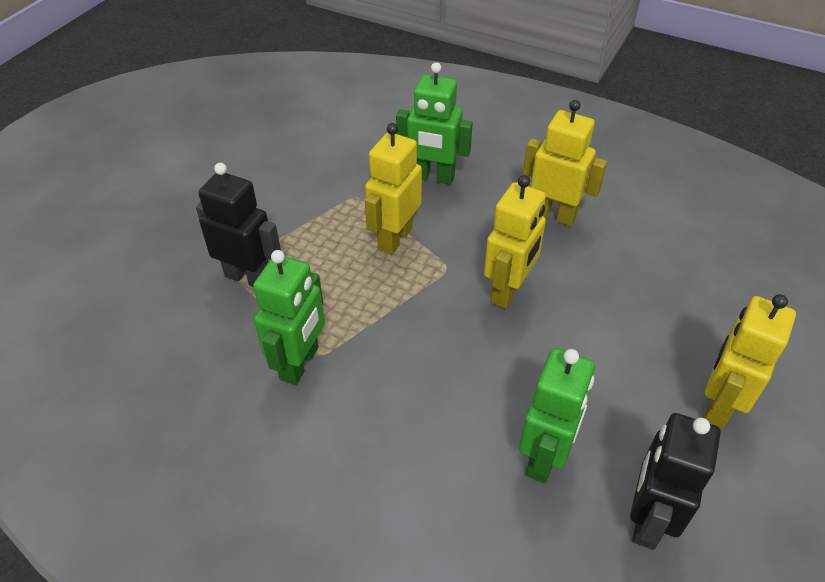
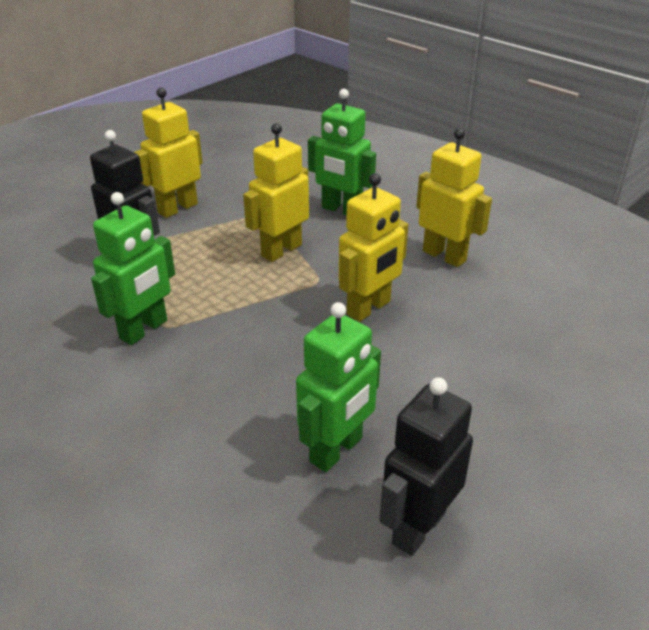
camera: 15 degrees right, 10 degrees down
yellow robot [704,294,796,429] -> yellow robot moved to [134,88,203,218]

